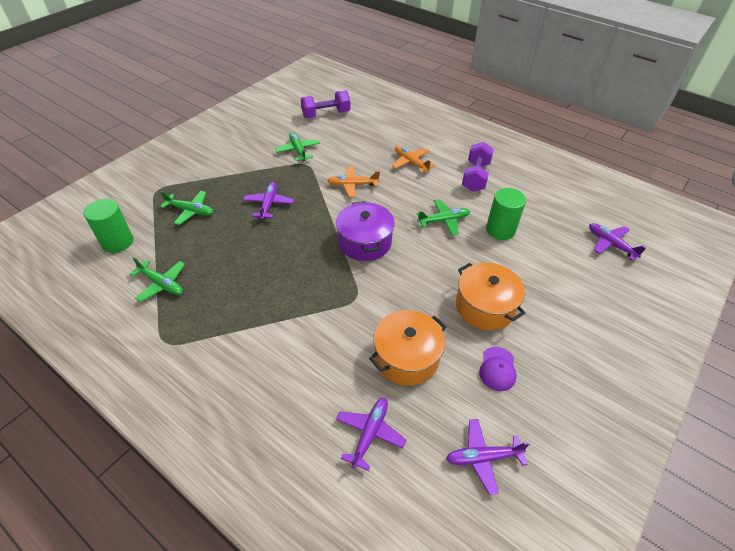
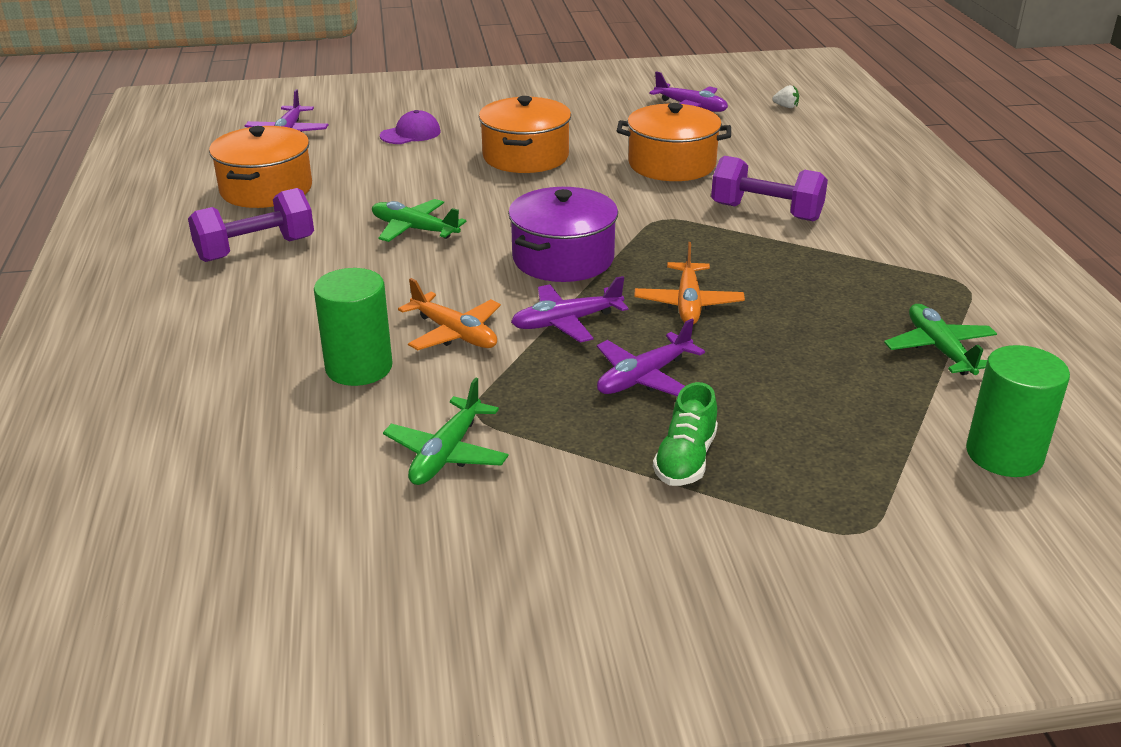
camera: 135 degrees left, 15 degrees down
green plane [160,191,214,225] -> none
purple dumbbell [301,90,350,118] -> purple dumbbell moved to [711,156,828,221]
purple plane [336,398,406,471] -> purple plane moved to [511,276,628,343]
orange plane [392,145,435,173] -> orange plane moved to [634,242,745,324]
purple cap [479,347,517,391] -> purple cap moved to [380,110,441,144]
green cylinder [486,188,526,240] -> green cylinder moved to [314,268,392,386]
none -> orange pot [209,126,312,208]
none -> green shoe [653,382,718,486]
none -> white strawberry [772,85,799,108]

